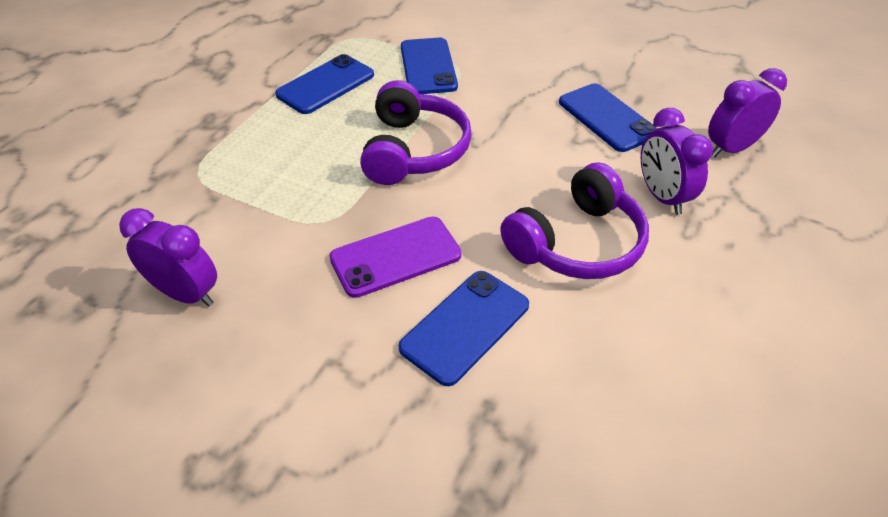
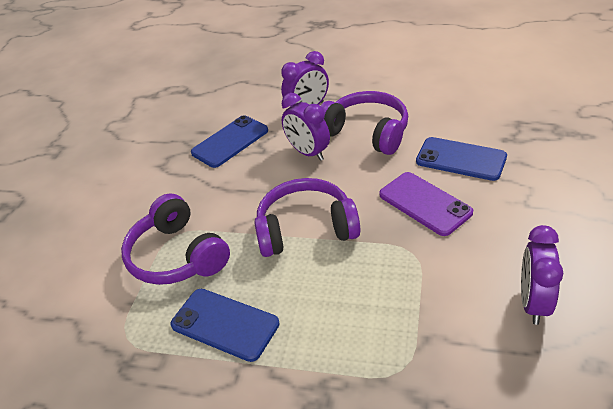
camera: 100 degrees left, 5 degrees down
blue phone [401,38,458,94] -> purple headphones [121,193,230,285]
purple clock [708,68,787,157] -> purple clock moved to [282,93,330,161]

